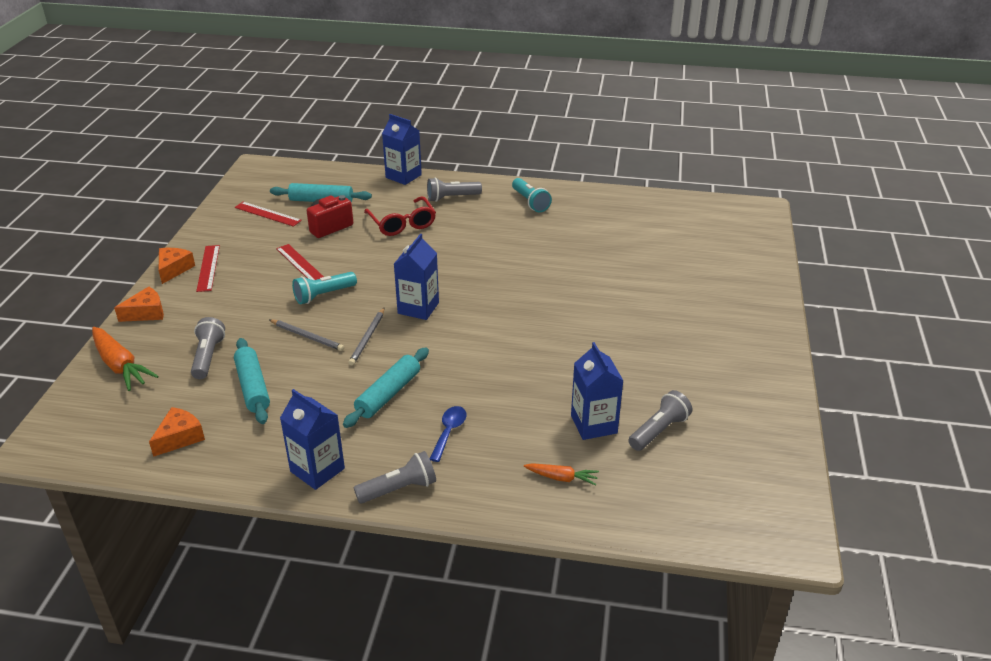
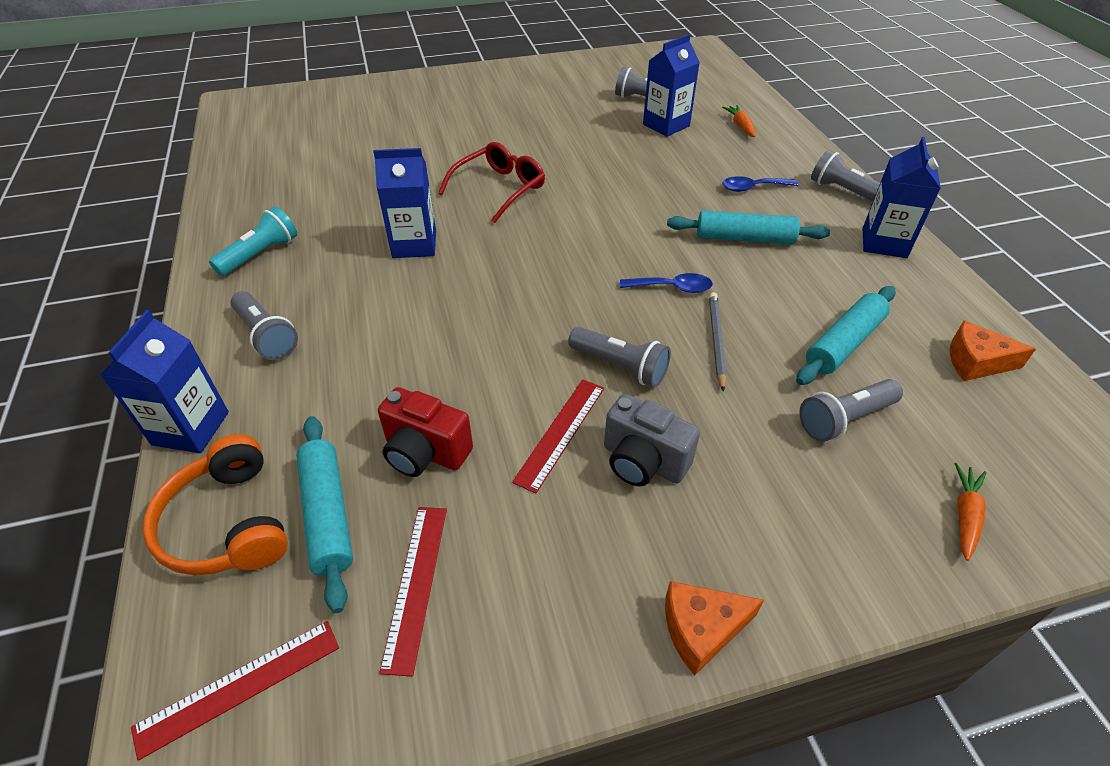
camera: 115 degrees left, 10 degrees up
orange carrot [92,327,159,391] -> orange carrot [954,463,986,561], size x0.55
orange cheese [114,286,164,322] -> none
red ruler [196,245,220,292] -> red ruler moved to [131,621,339,761]
turquoise flashlight [292,272,357,304] -> grey flashlight [568,327,671,387]
grey pencil [348,307,385,366] -> blue spoon [620,273,713,293]
red glasses [364,197,436,236] -> red glasses moved to [438,142,545,223]
blue carton [394,234,439,320] -> blue carton moved to [373,148,436,258]
none -> orange headphones [143,434,288,575]
none -> grey camera [604,394,700,486]

